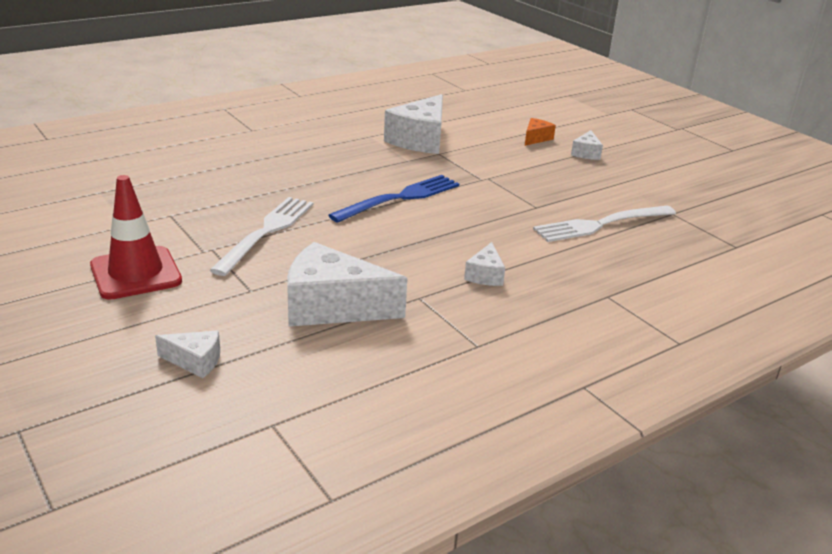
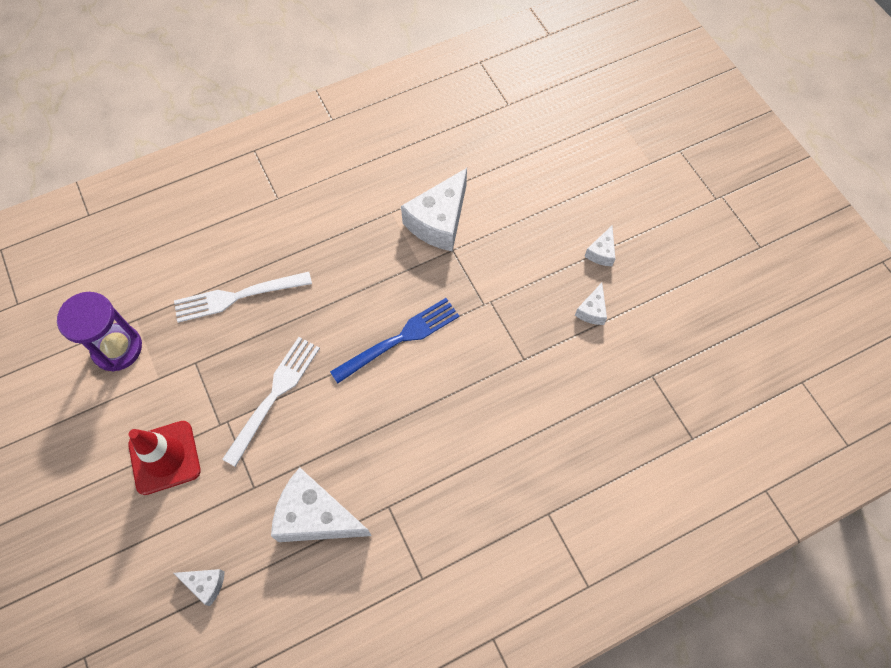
camera: 10 degrees right, 35 degrees up
white cheese [464,242,505,286] -> white cheese moved to [575,283,607,325]
orange cheese [525,118,556,146] -> none
white fork [533,206,676,242] -> white fork moved to [174,272,312,323]
none -> purple hourglass [57,292,142,371]

